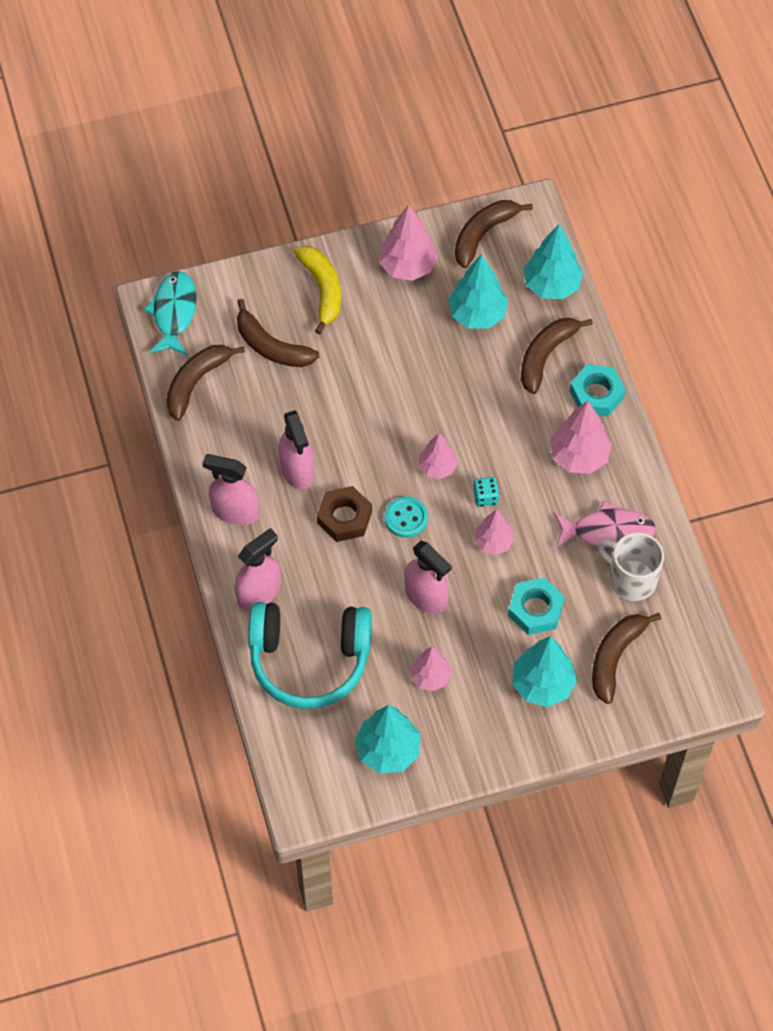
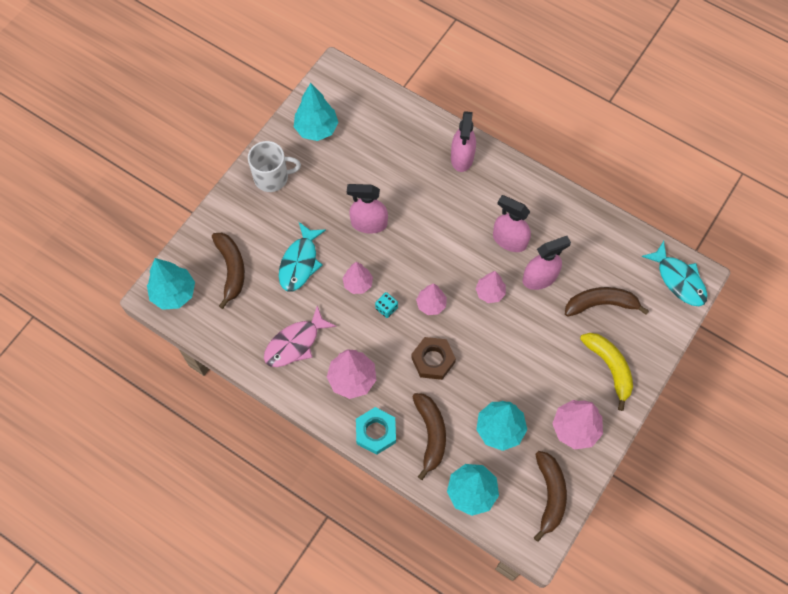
camera: 140 degrees right, 5 degrees up
brown banana [166,345,245,421] -> none
pink spray bottle [202,454,260,525] -> pink spray bottle moved to [523,236,571,290]
turquoise headphones [248,602,372,709] -> none
yellow banana [294,245,341,335] -> yellow banana turned 150 degrees counterclockwise [580,333,633,411]
brown nut [317,486,372,542] -> brown nut moved to [411,337,456,380]
turquoise button [385,496,428,538] -> none
pink tree [411,647,452,691] -> pink tree moved to [475,271,506,303]
turquoise nut [508,578,565,635] -> turquoise fish [279,222,326,292]
turquoise tree [512,636,577,707] -> turquoise tree moved to [147,258,195,310]
white mug [597,532,664,601] -> white mug moved to [248,141,301,192]

